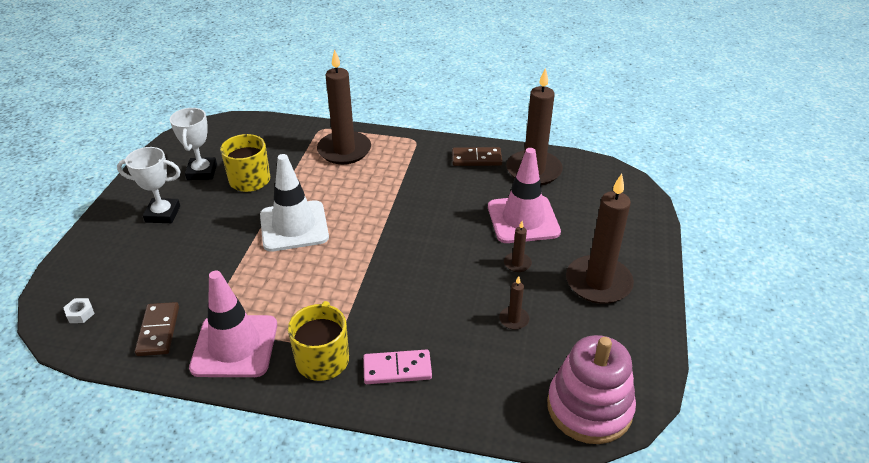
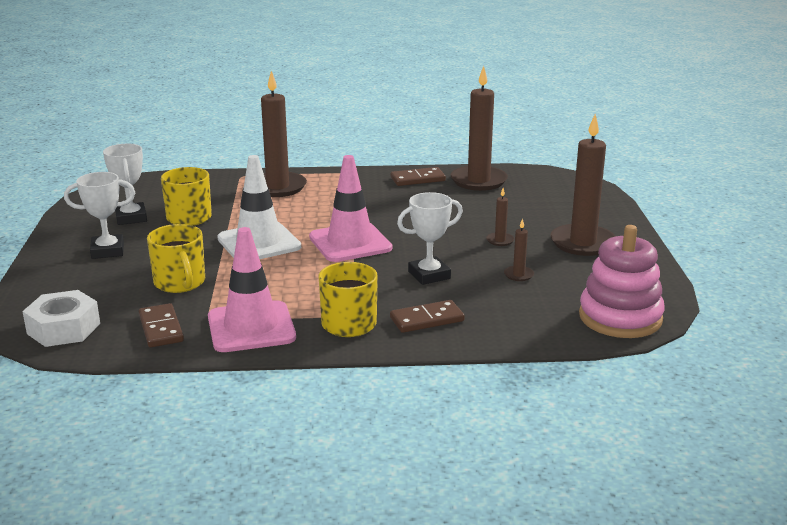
camera: 15 degrees left, 15 degrees down
white nut [63,298,95,323] -> white nut [22,290,100,347], size x2.28
pink domino [363,349,432,384] -> brown domino [390,300,465,333]
pink traffic cone [488,148,561,243] -> pink traffic cone moved to [309,155,392,262]
none -> yellow mug [147,224,205,293]
none -> white trophy [397,192,463,285]

